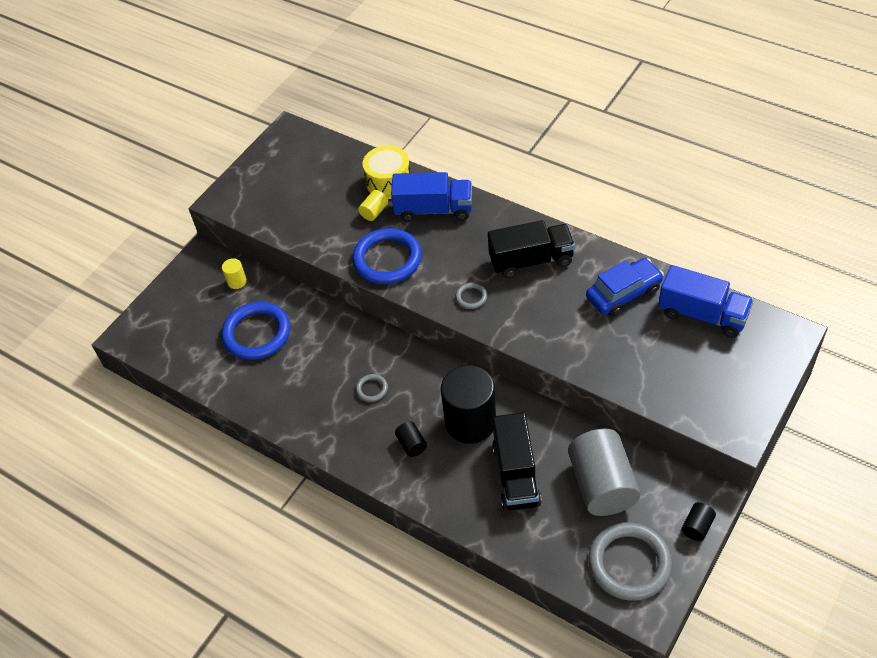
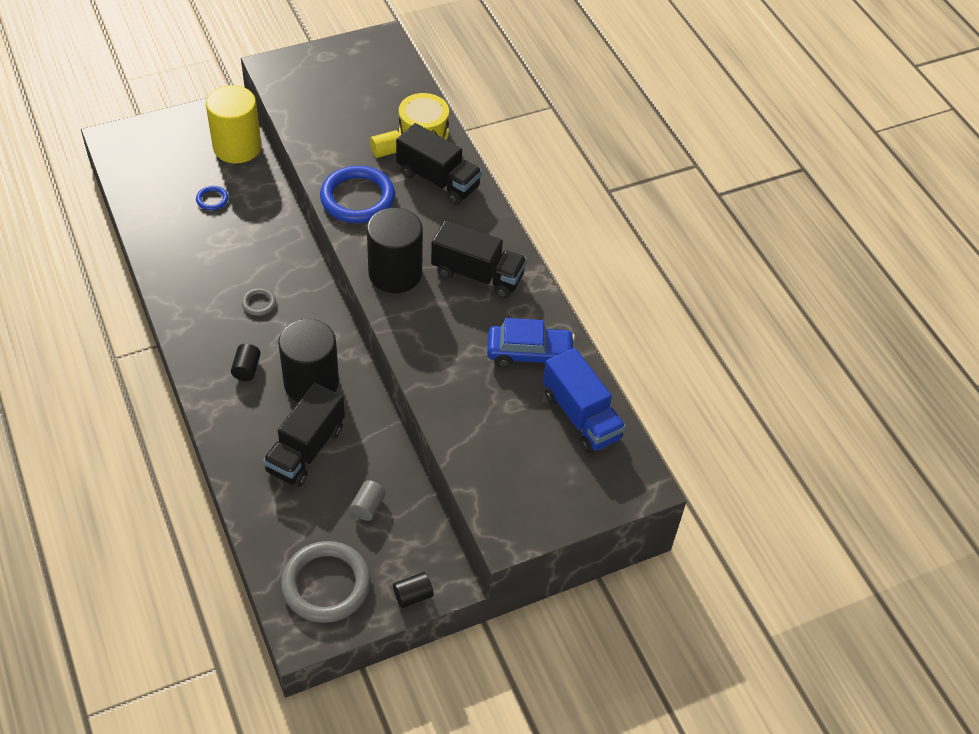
camera: 25 degrees right, 0 degrees up
blue ring [221,302,290,360] -> blue ring [196,186,228,211], size x0.45
yellow cylinder [222,258,247,289] -> yellow cylinder [206,85,261,163], size x2.32
blue truck [391,172,472,222] -> black truck [396,123,482,205]
grey ring [455,283,487,309] -> black cylinder [367,208,423,293]
grey cylinder [568,429,640,516] -> grey cylinder [350,480,386,521], size x0.43

